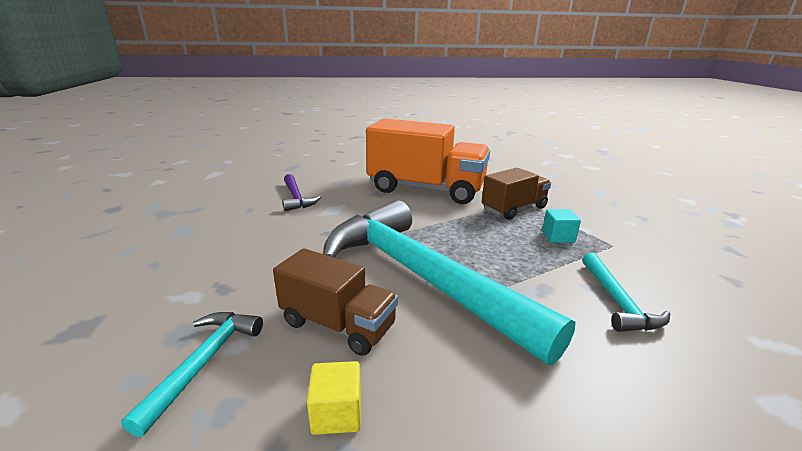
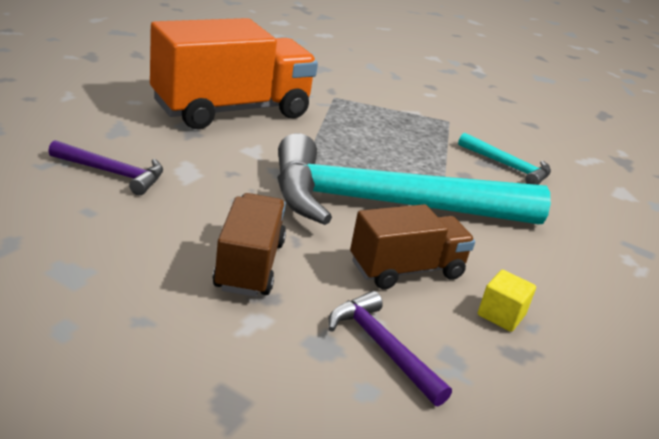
camera: 55 degrees left, 5 degrees up
turquoise hammer [121,312,263,437] -> purple hammer [328,291,452,406]
brown truck [482,168,551,220] -> brown truck moved to [213,193,286,297]
turquoise cube [542,209,581,243] -> none

